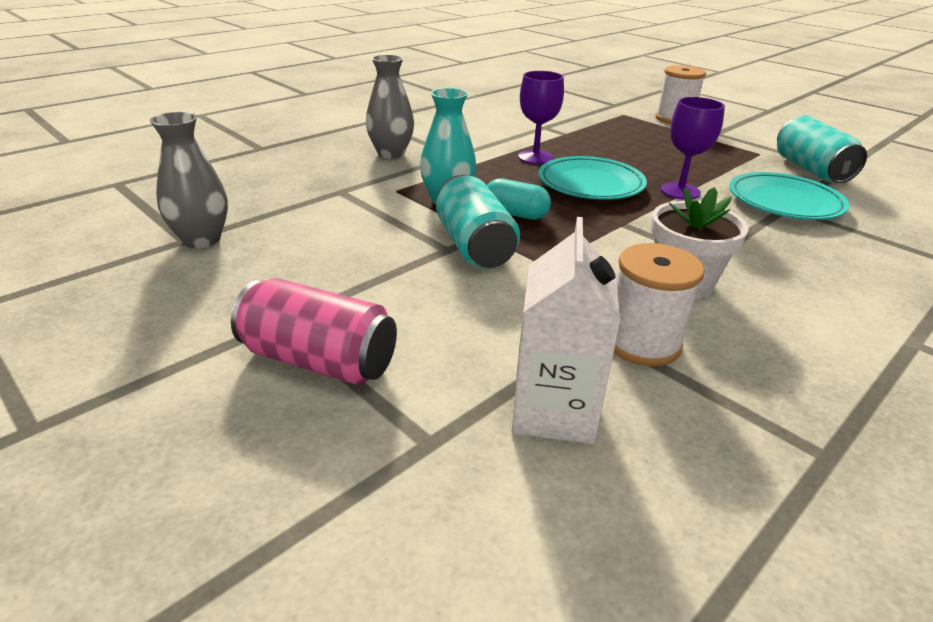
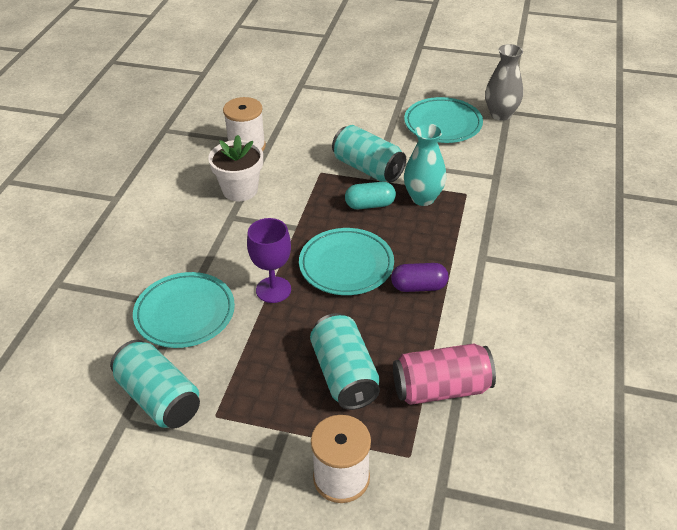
camera: 150 degrees right, 10 degrees up
pink can [231,278,397,385] -> pink can moved to [393,344,496,405]
grey vase [366,54,414,159] -> none
white carton [512,217,621,444] -> none
purple goblet [518,71,564,164] -> purple capsule [391,263,448,292]
none -> turquoise can [310,313,380,410]
none -> turquoise plate [404,97,483,143]

